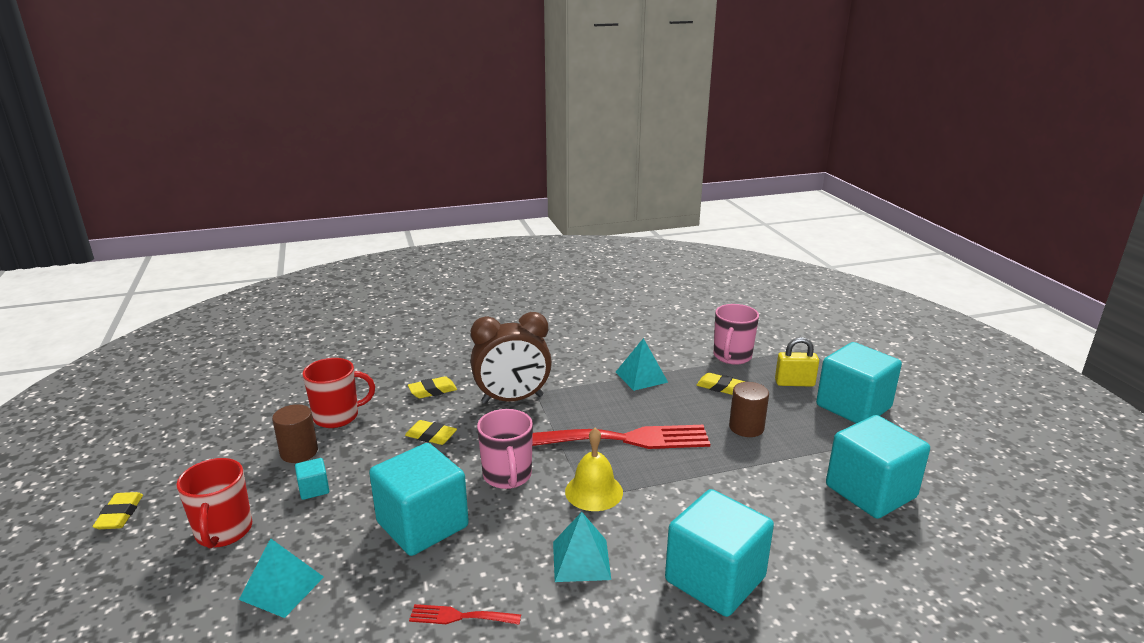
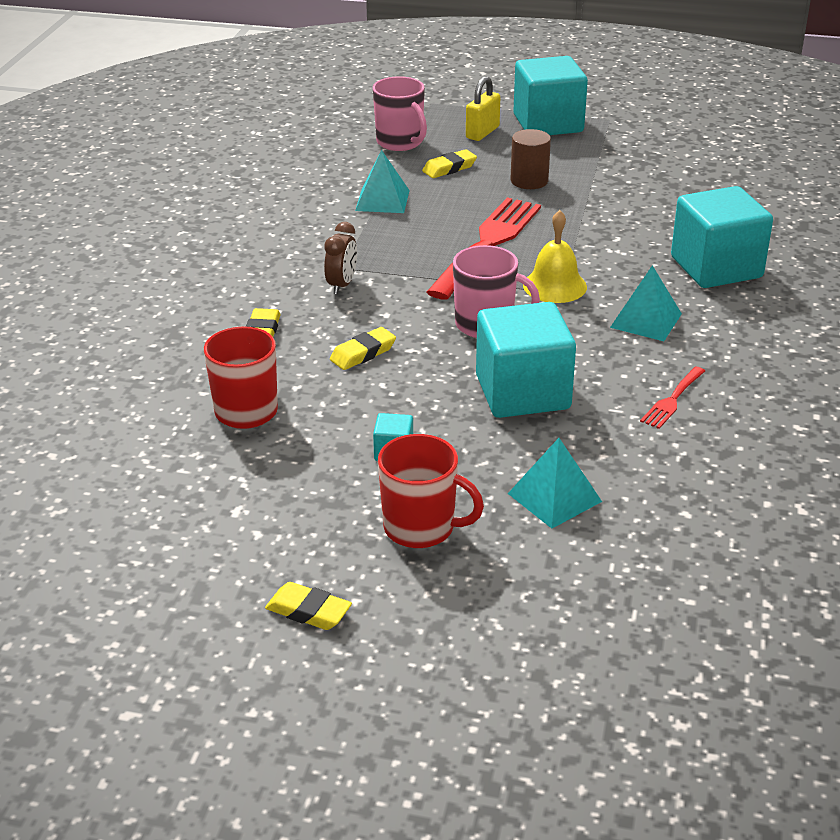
camera: 60 degrees left, 10 degrees up
brown cylinder [272,404,318,463] -> none
brown clock [471,312,552,404] -> brown clock [324,222,357,294], size x0.51
turquoise cube [826,415,930,519] -> none

